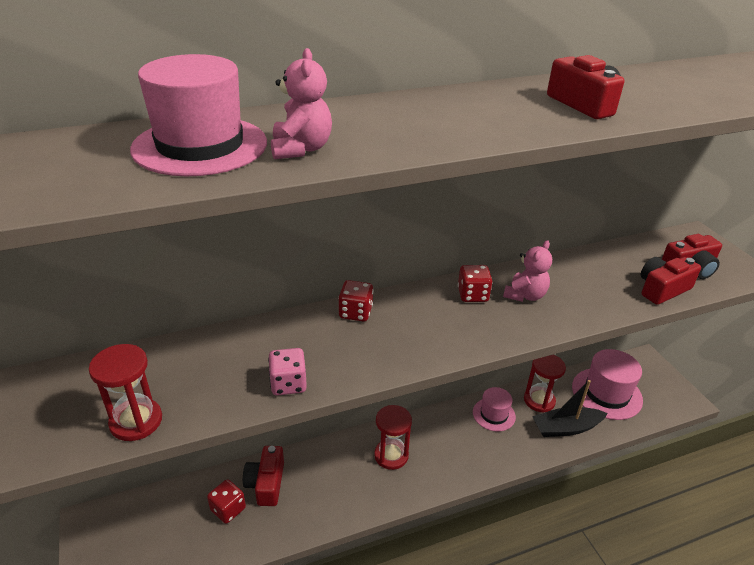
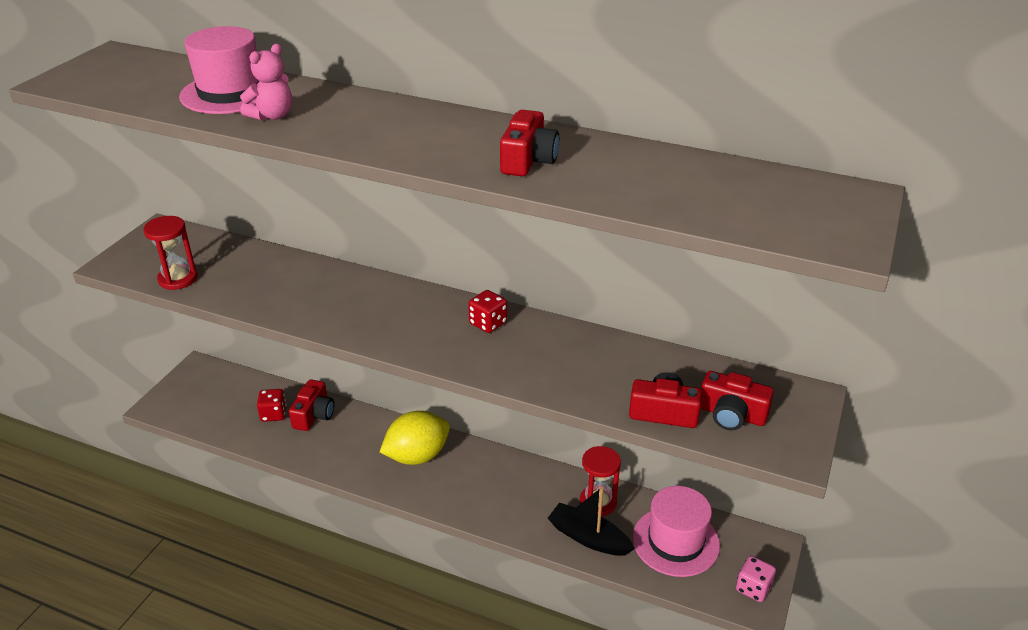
camera: 45 degrees right, 0 degrees up
red camera [243,446,284,506] -> red camera turned 150 degrees clockwise [289,380,334,431]
pink dice [268,348,307,395] -> pink dice moved to [736,556,776,602]
red dice [338,280,373,322] -> none
red hourglass [374,405,412,470] -> yellow lemon [380,411,450,465]
pink hat [473,387,516,432] -> none
pink teddy bear [503,240,552,302] -> none

